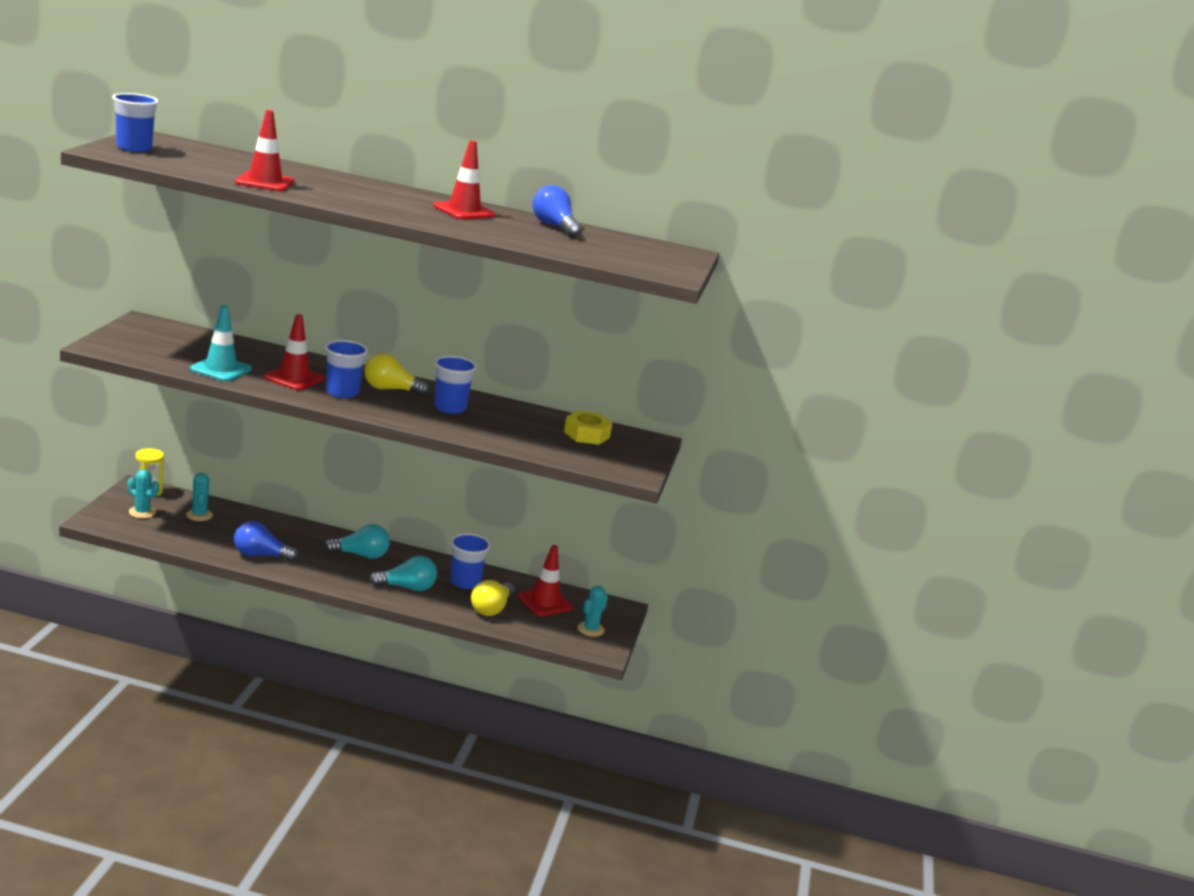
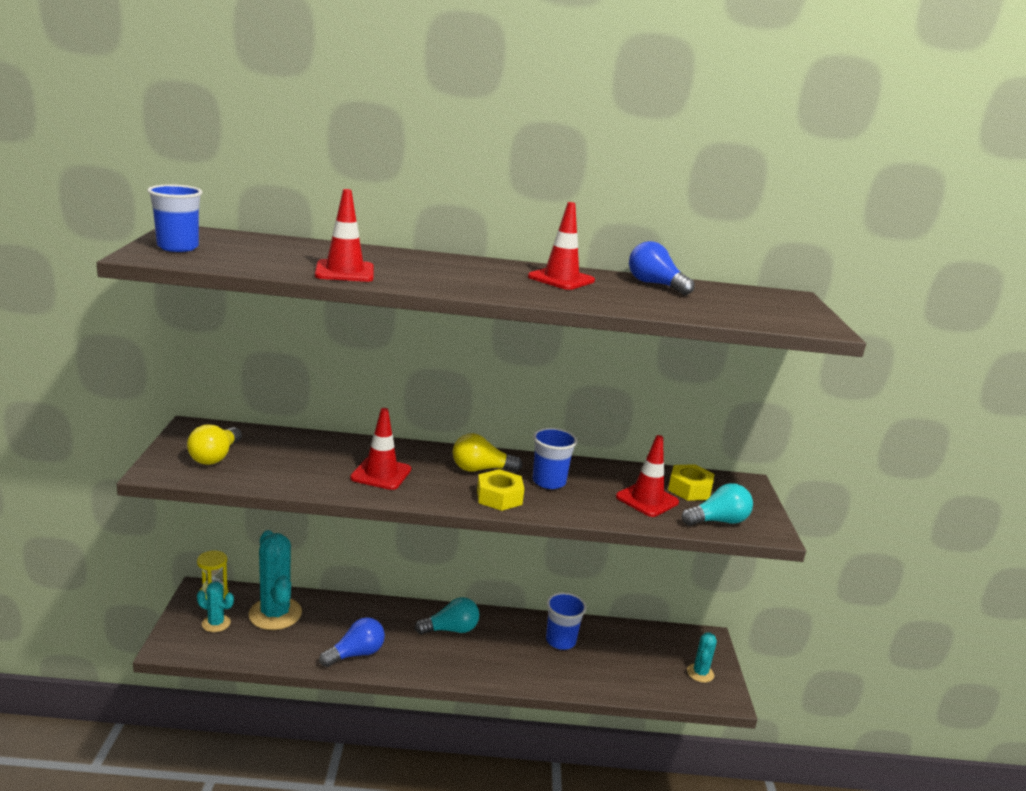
camera: 10 degrees left, 0 degrees up
turquoise cactus [186,473,213,521] -> turquoise cactus [249,530,302,630], size x1.93
turquoise traffic cone [190,305,252,382] -> none
blue light bulb [234,521,299,562] -> blue light bulb turned 150 degrees clockwise [319,617,385,667]
blue cup [325,340,368,398] -> none
turquoise light bulb [369,556,437,591] -> turquoise light bulb moved to [681,483,753,526]
yellow light bulb [471,580,515,616] -> yellow light bulb moved to [187,424,242,465]
red traffic cone [518,545,573,616] -> red traffic cone moved to [616,435,679,517]
none -> yellow nut [477,469,524,511]

